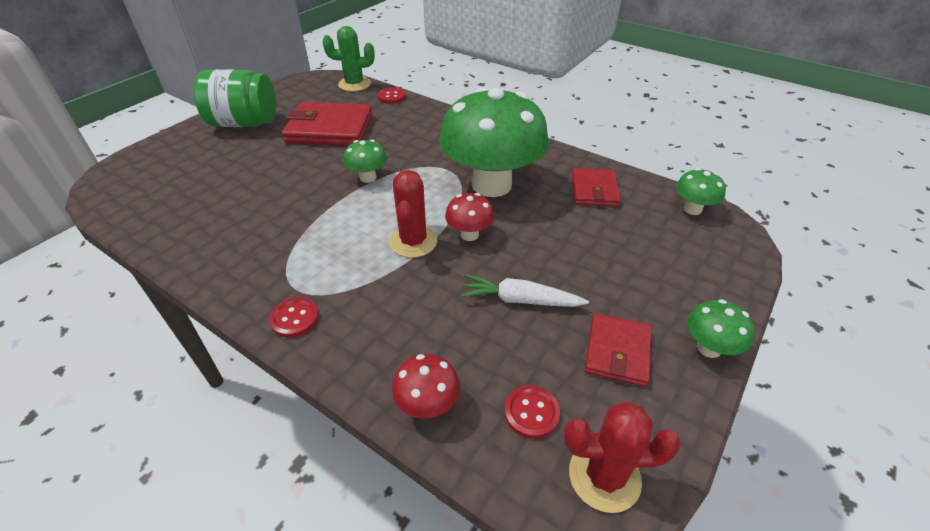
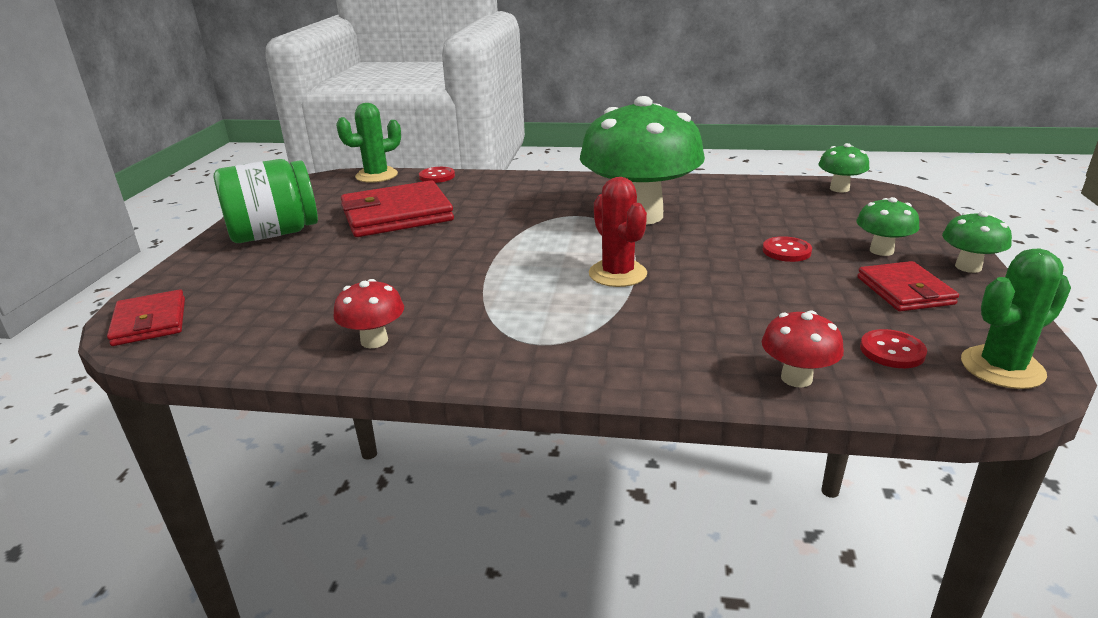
camera: 25 degrees left, 15 degrees down
red button [269,297,319,338] -> red button moved to [762,236,812,262]
green mushroom [343,140,387,183] -> green mushroom moved to [857,197,920,256]
red mushroom [445,193,495,241] -> red mushroom moved to [333,279,404,348]
white carrot [461,274,589,307] -> none
red cactus [564,402,681,513] -> green cactus [961,248,1071,389]
red wallet [572,168,621,206] -> red wallet moved to [107,289,185,346]

